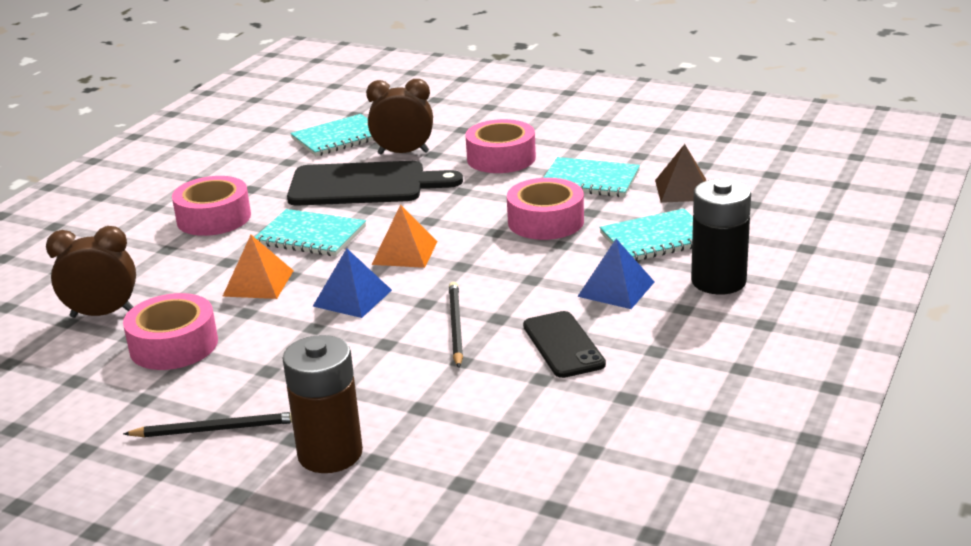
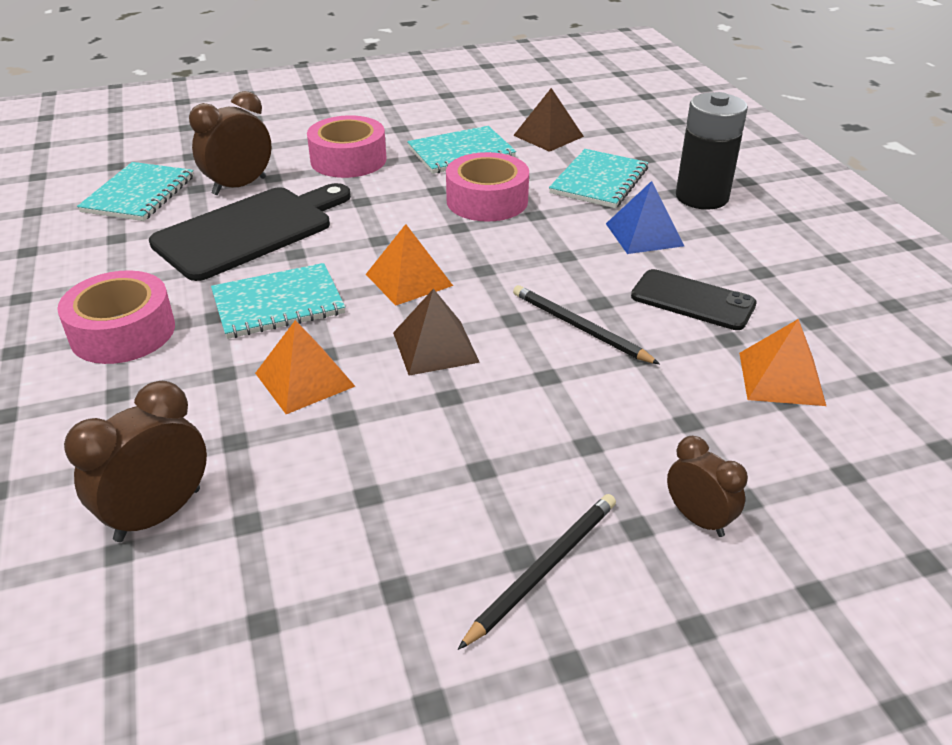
camera: 45 degrees left, 10 degrees up
pink tape [123,293,218,370] -> none
brown battery [282,335,363,473] -> brown clock [667,436,748,537]
blue pyramid [313,248,392,318] -> brown pyramid [393,289,480,375]
none -> orange pyramid [739,319,826,406]

